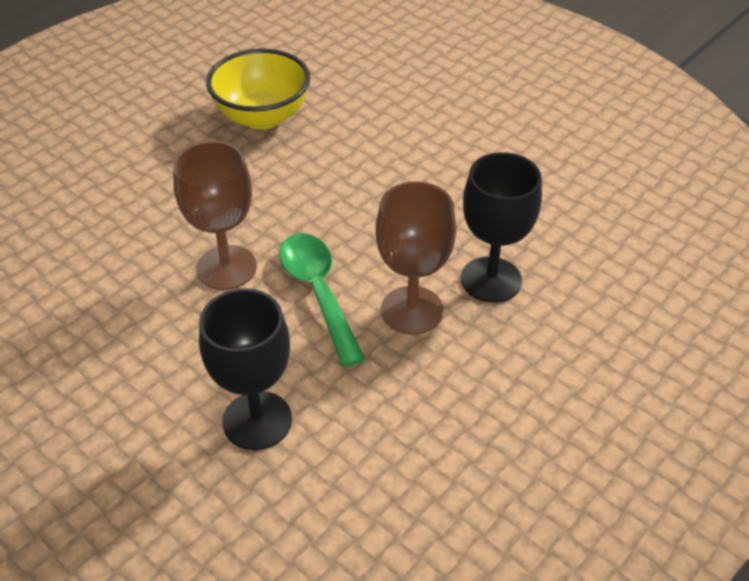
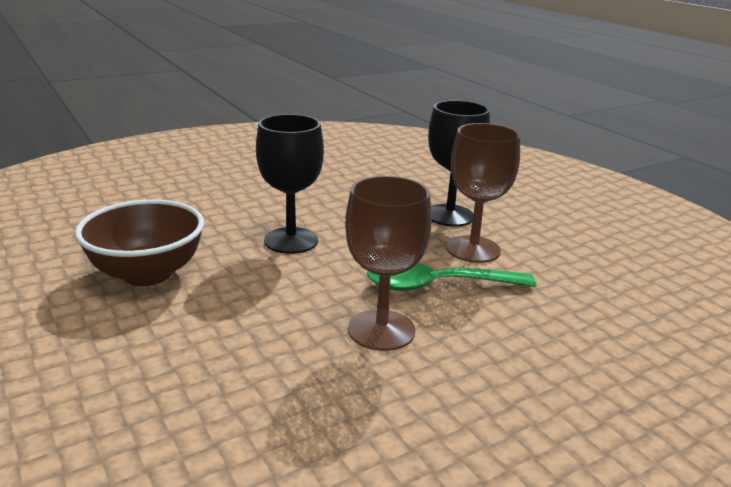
camera: 75 degrees left, 20 degrees down
black goblet [199,288,292,450] -> black goblet moved to [256,114,324,254]
yellow bowl [206,48,310,129] -> brown bowl [75,199,204,286]

